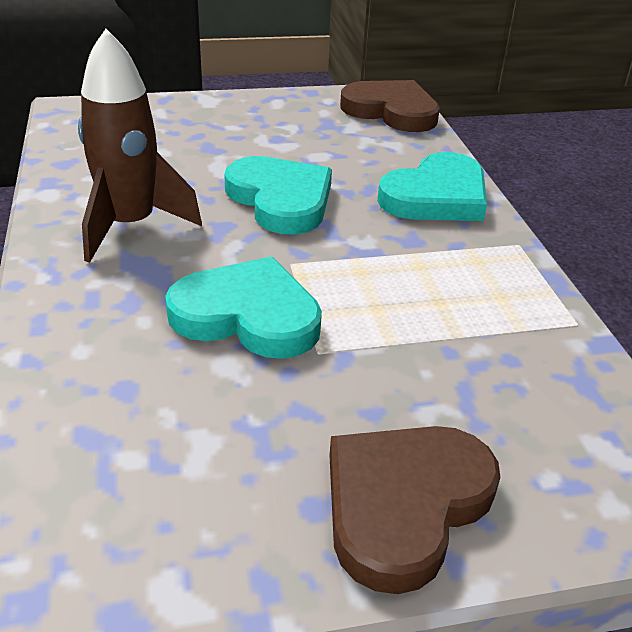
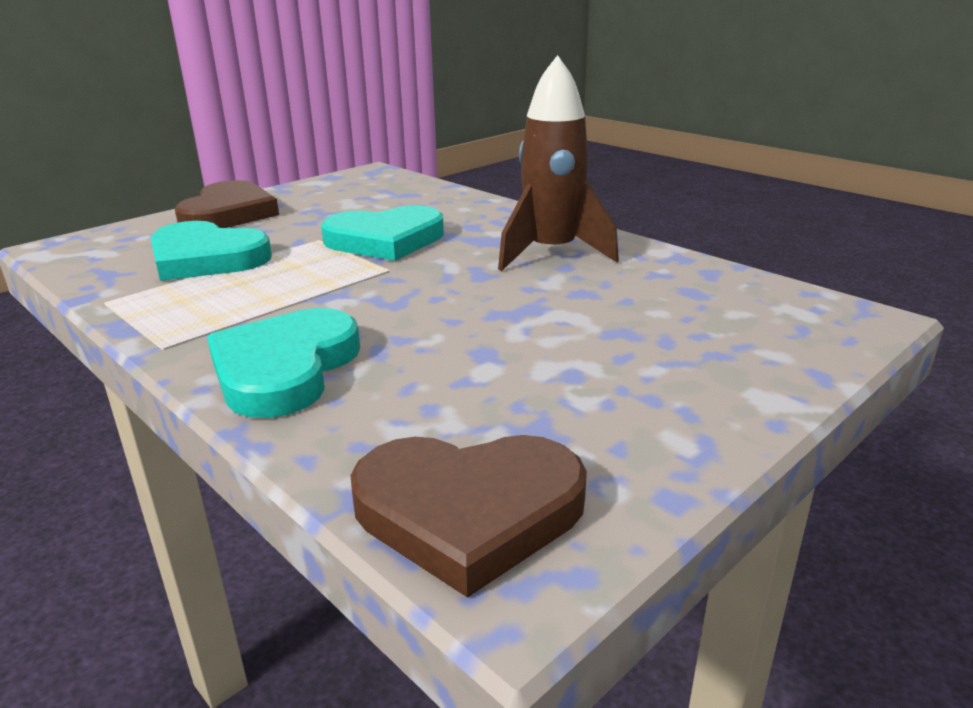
camera: 150 degrees right, 10 degrees down
turquoise heart [224,156,332,235] -> turquoise heart moved to [151,221,272,281]

